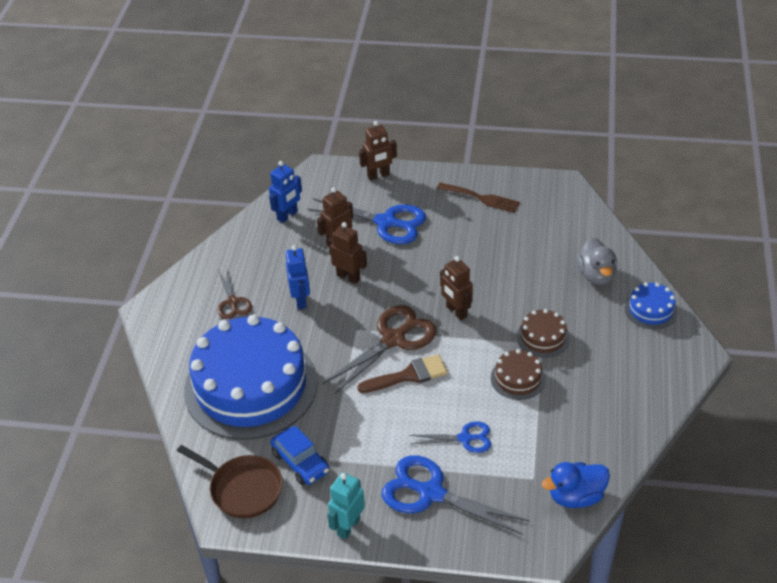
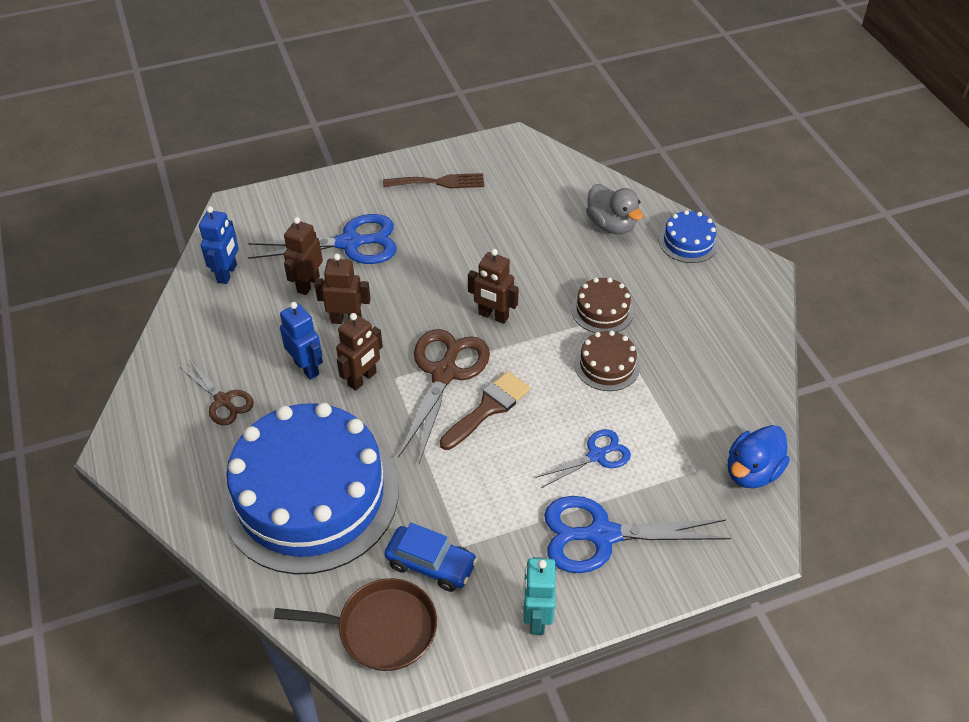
camera: 30 degrees left, 5 degrees up
brown robot [359,121,397,181] -> brown robot moved to [336,313,383,391]

